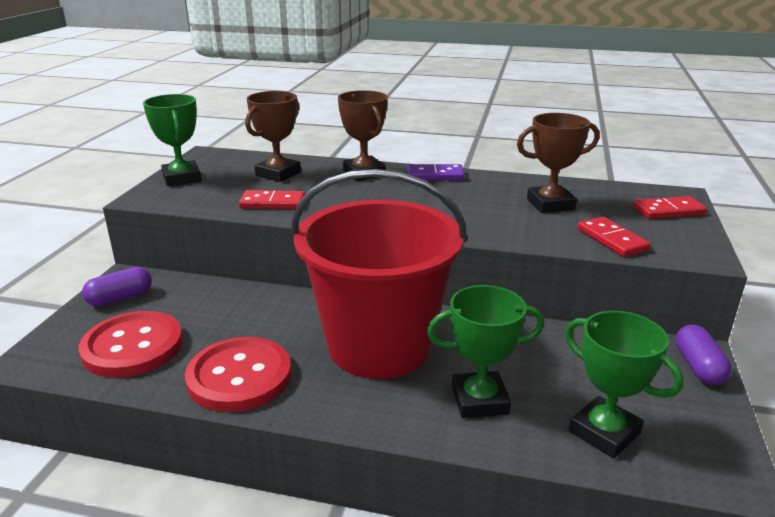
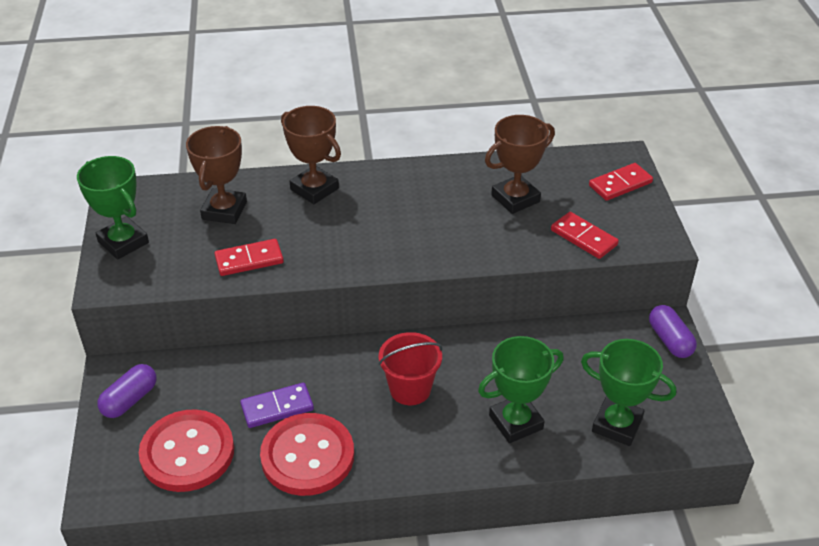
camera: 20 degrees left, 15 degrees up
red bucket [292,169,467,379] -> red bucket [378,332,442,405], size x0.44
purple domino [407,164,465,180] -> purple domino moved to [240,382,314,428]

